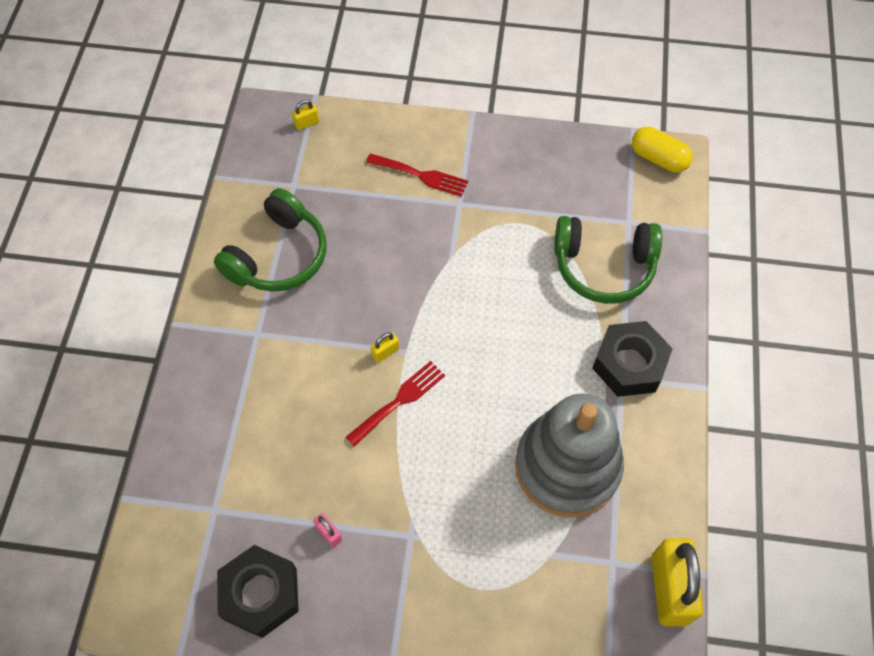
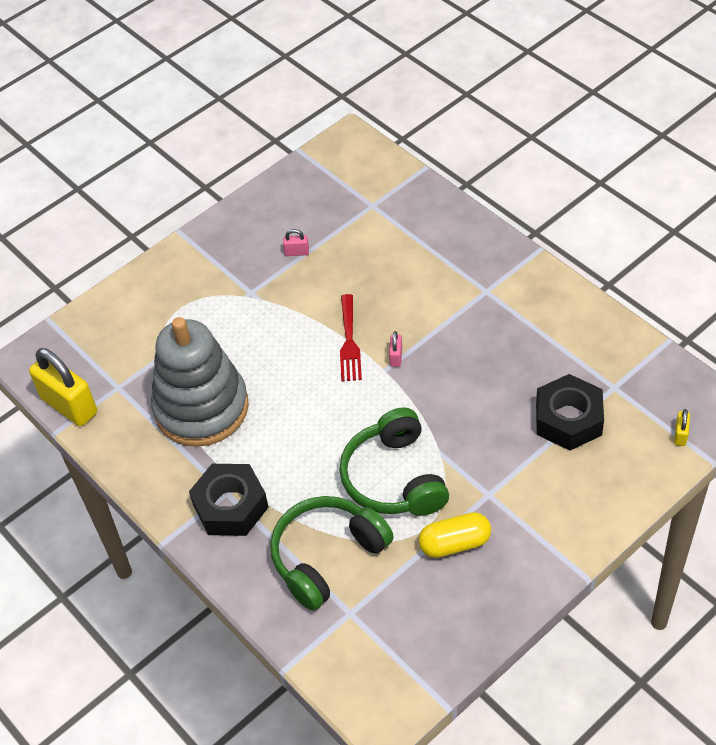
camera: 135 degrees right, 10 degrees down
green headphones [214,188,327,292] -> green headphones moved to [339,408,449,516]
black nut [217,545,299,638] -> black nut moved to [536,374,604,451]
red fork [366,154,468,197] -> none
yellow padlock [371,332,399,362] -> pink padlock [389,331,402,367]
yellow capsule [632,127,693,173] -> yellow capsule moved to [419,512,491,558]

